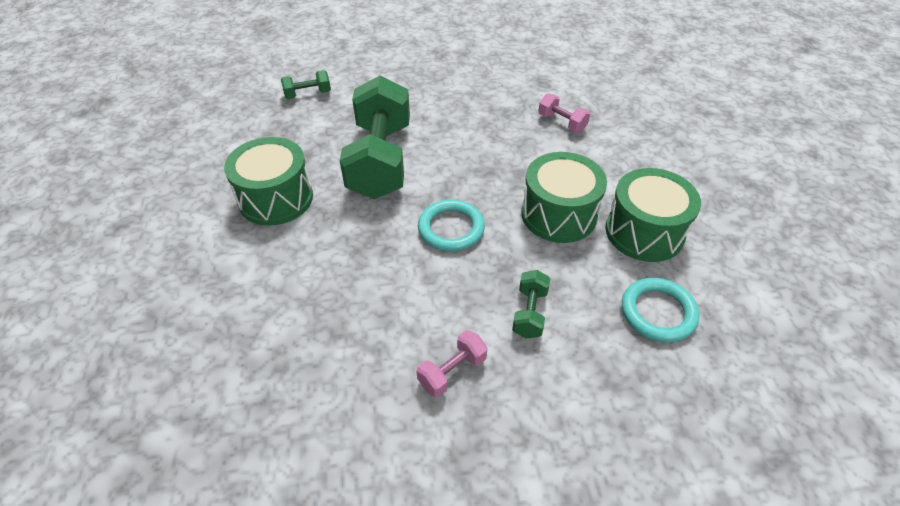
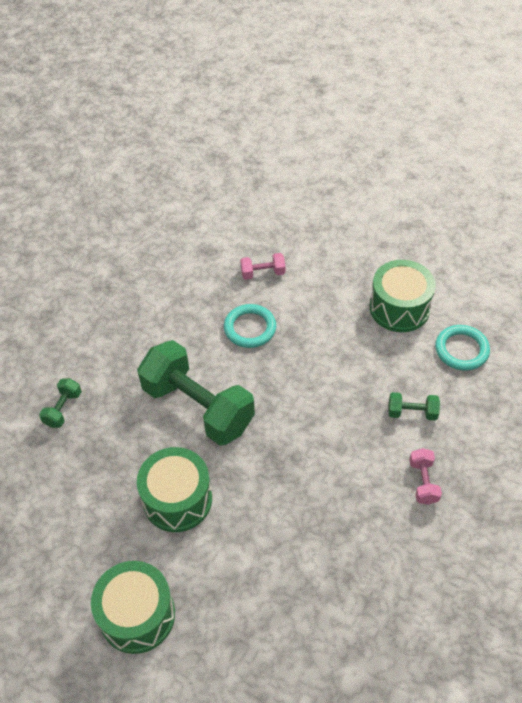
camera: 50 degrees left, 5 degrees up
turquoise ring [418,199,485,252] -> turquoise ring moved to [224,304,276,348]
green dumbbell [512,270,550,339] -> green dumbbell turned 45 degrees counterclockwise [388,392,440,421]
green drum [521,152,607,243] -> green drum moved to [91,561,175,654]

